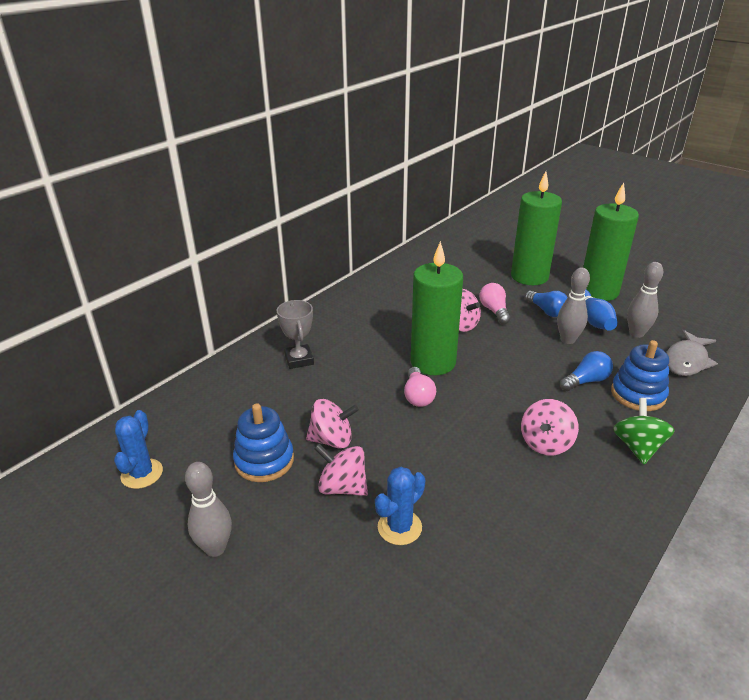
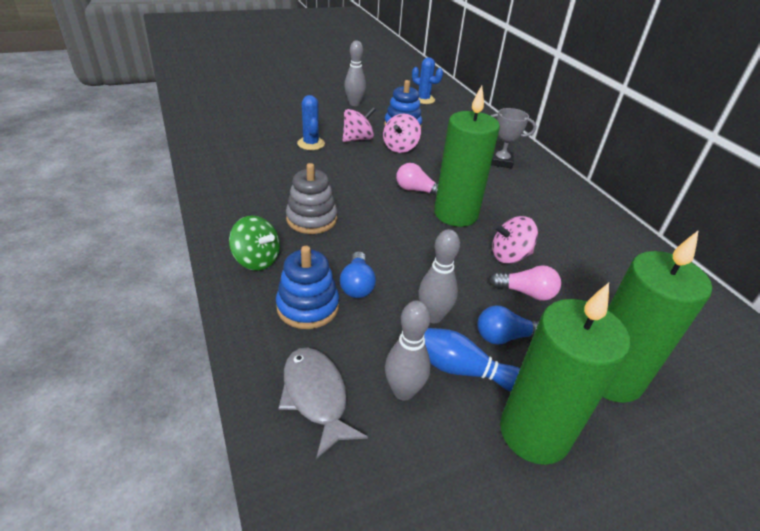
camera: 115 degrees right, 5 degrees up
pink spinning top [521,399,579,456] -> grey stacking toy [286,163,337,234]

